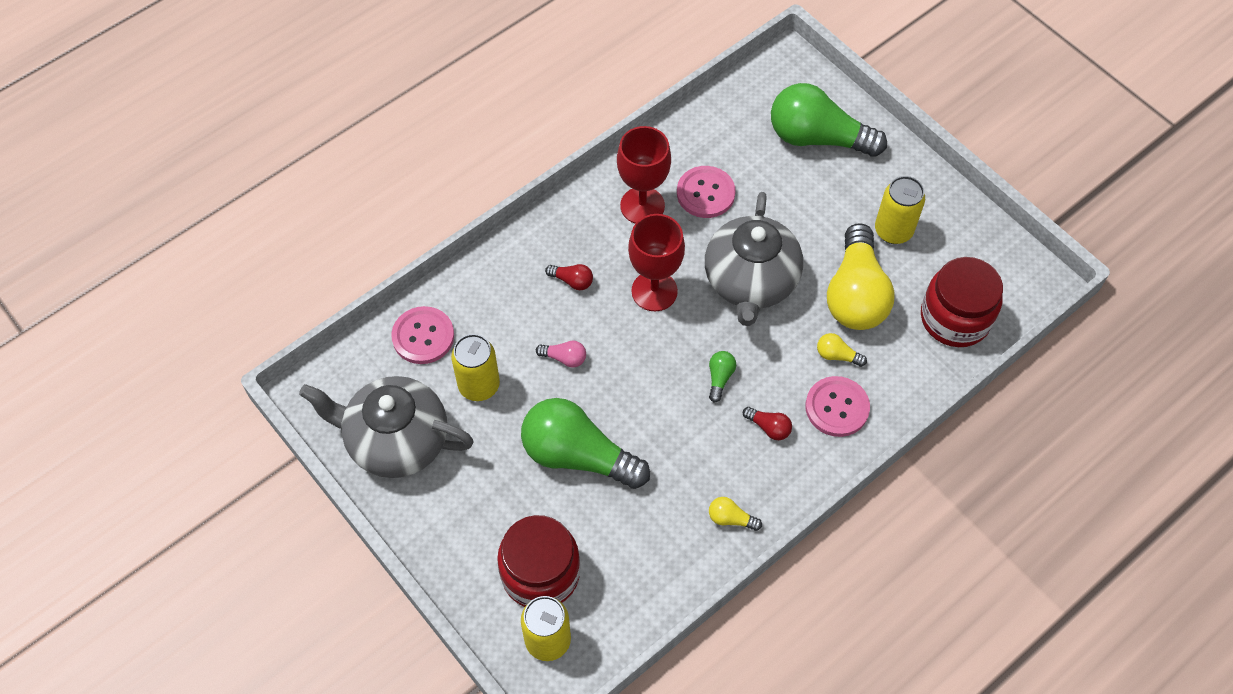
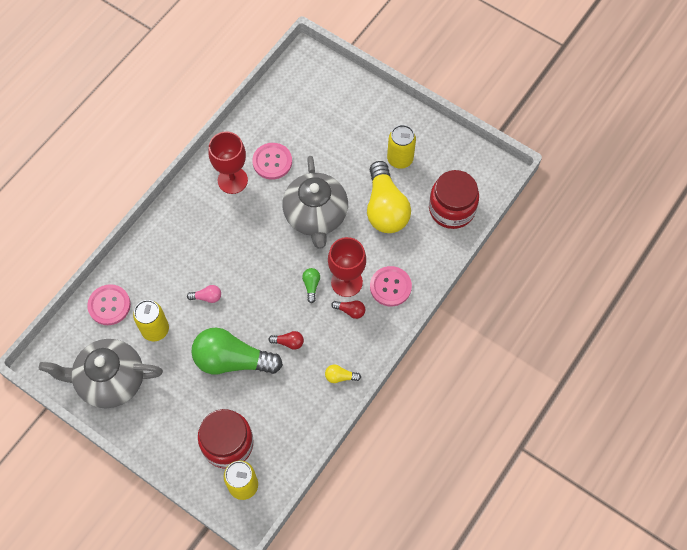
camera: 15 degrees left, 5 degrees up
red light bulb [545,264,593,290] -> red light bulb moved to [269,331,304,350]
red goblet [628,214,685,311] -> red goblet moved to [328,237,366,297]
green light bulb [771,83,887,157] -> none
yellow light bulb [817,333,867,367] -> none

